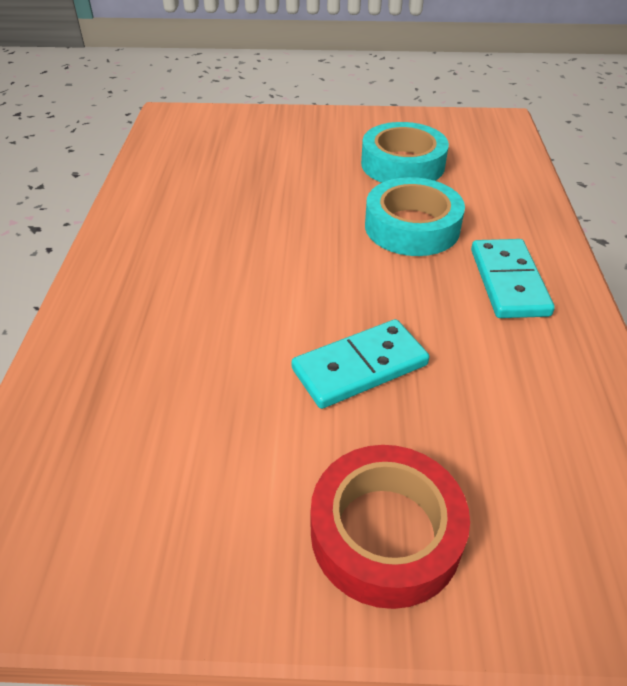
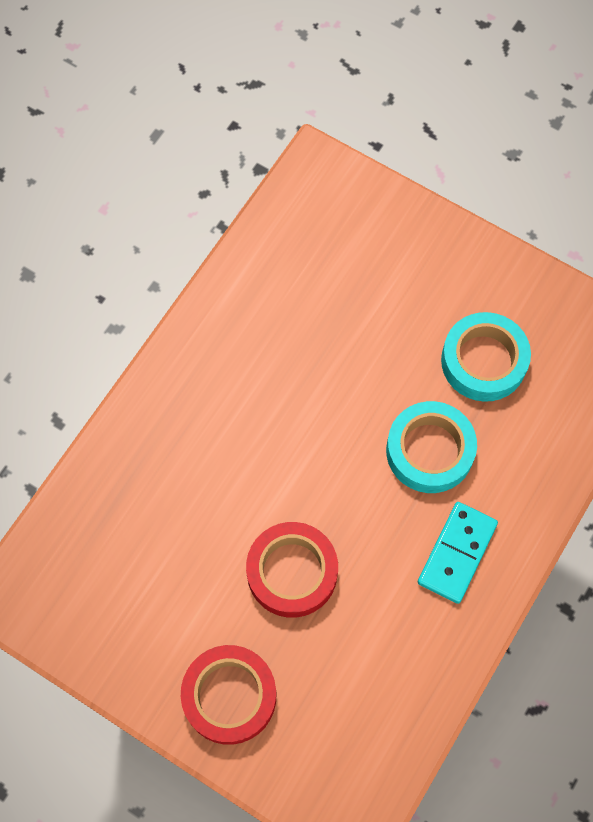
camera: 30 degrees right, 25 degrees up
turquoise domino [291,319,429,409] -> red tape [246,522,338,618]

